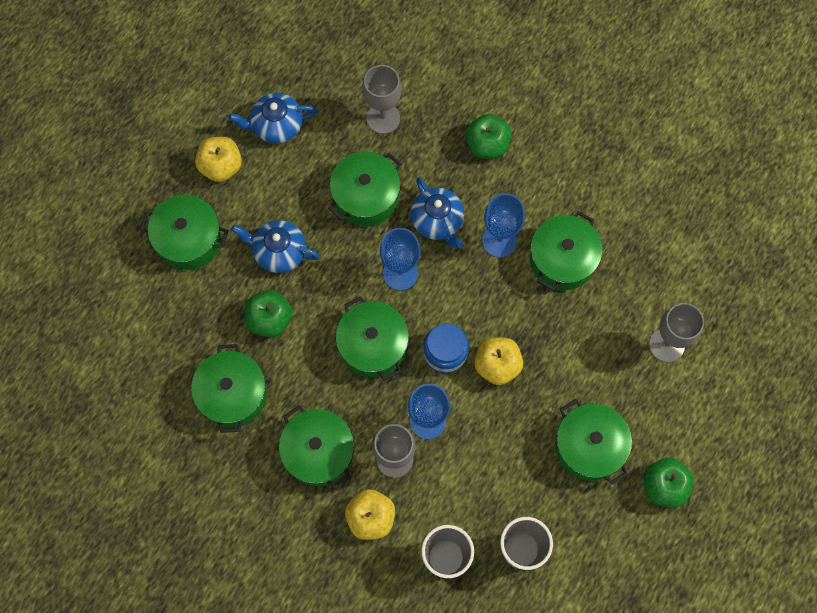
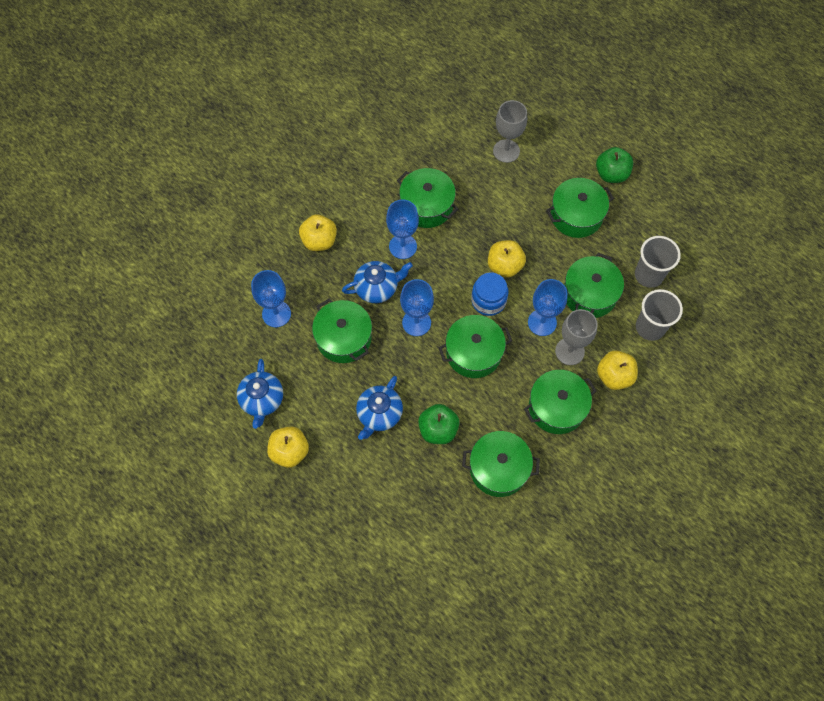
camera: 80 degrees left, 5 degrees down
green pot [140,195,228,270] -> green pot moved to [564,253,624,318]
grey goblet [362,65,402,134] -> blue goblet [251,270,291,327]
green apple [465,114,512,159] -> yellow apple [299,214,337,251]

